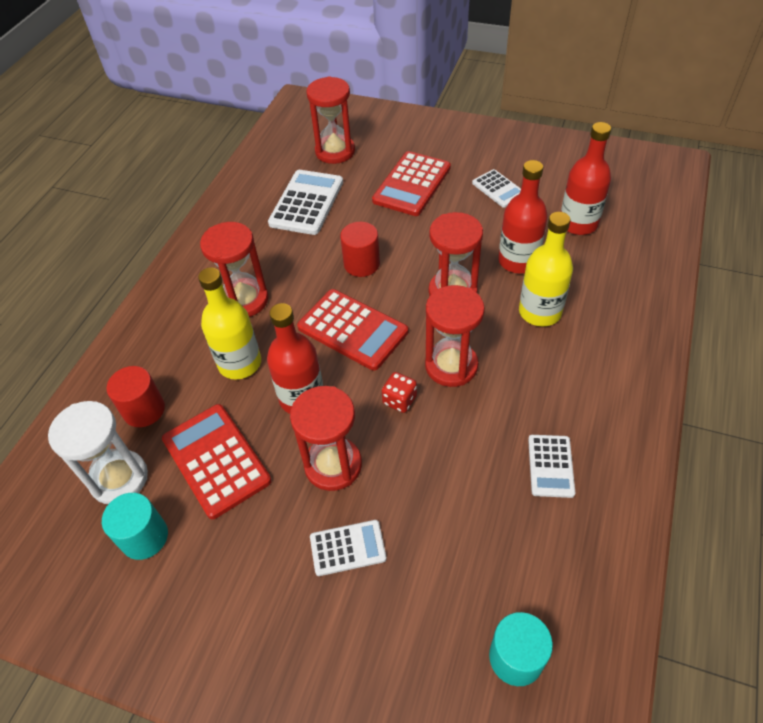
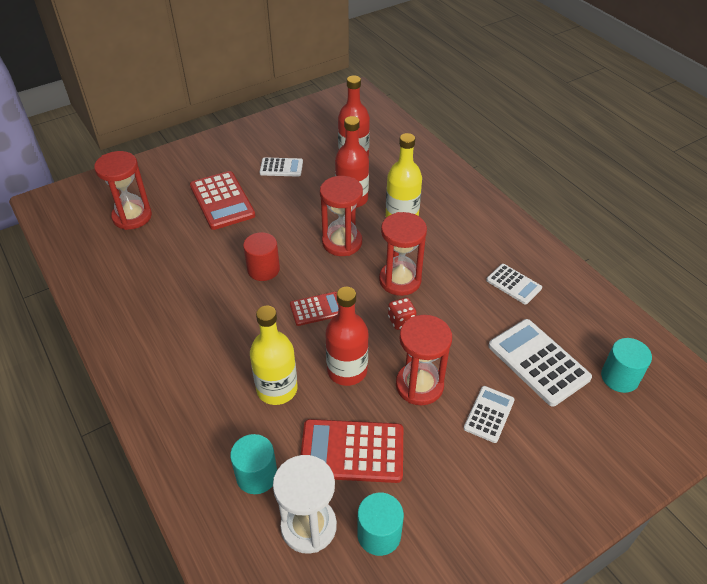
camera: 55 degrees left, 5 degrees down
red cylinder [106,366,165,427] -> turquoise cylinder [230,434,277,494]
red hourglass [200,222,268,317] -> none
white calculator [268,170,343,235] -> white calculator moved to [489,319,592,407]
red calculator [297,289,408,371] -> red calculator [290,292,338,326], size x0.58

